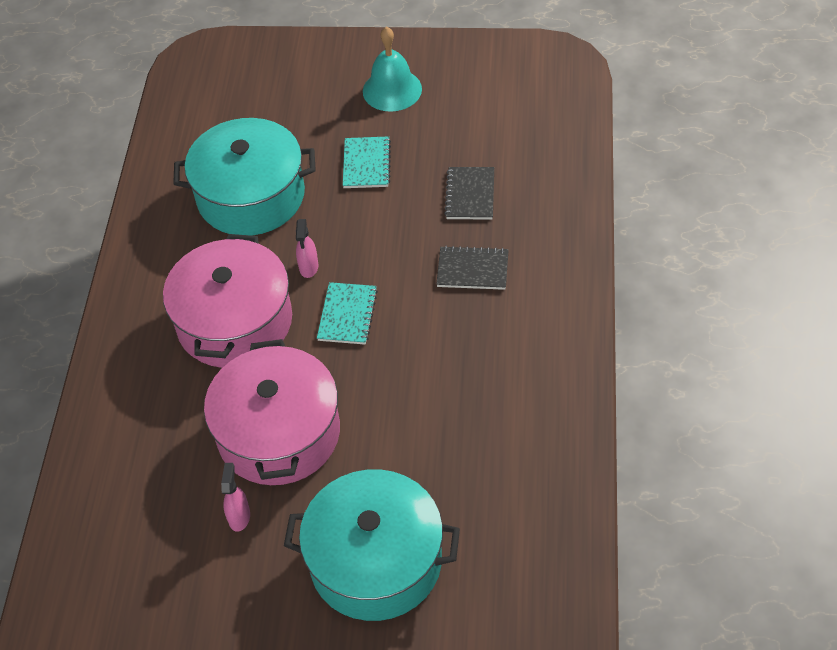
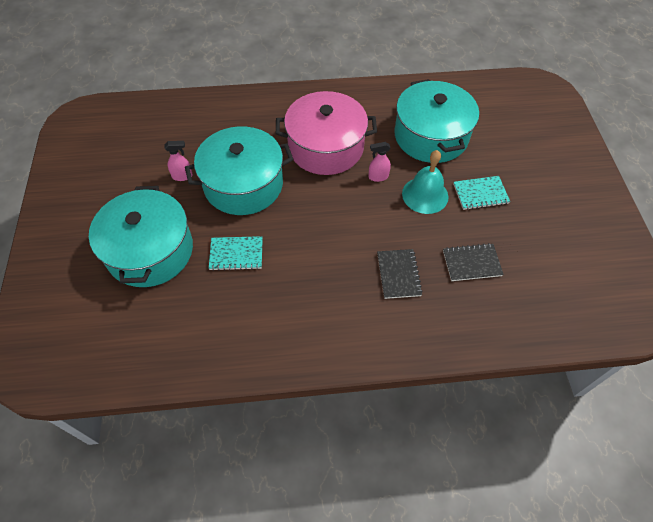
camera: 75 degrees right, 5 degrees up
pink pot [204,339,340,485] -> turquoise pot [185,127,293,215]
turquoise notebook [317,282,378,345] -> turquoise notebook moved to [209,236,263,271]
turquoise bell [363,27,422,112] -> turquoise bell moved to [402,150,448,214]

